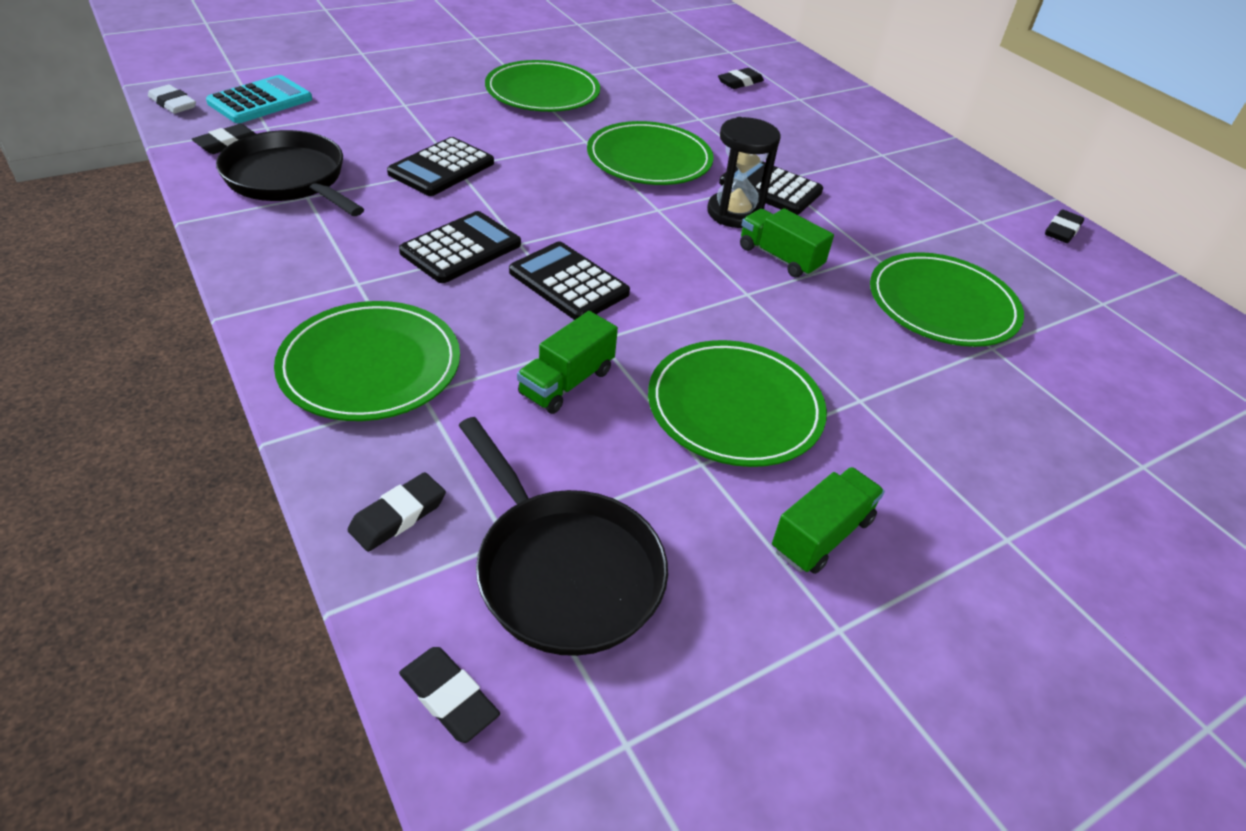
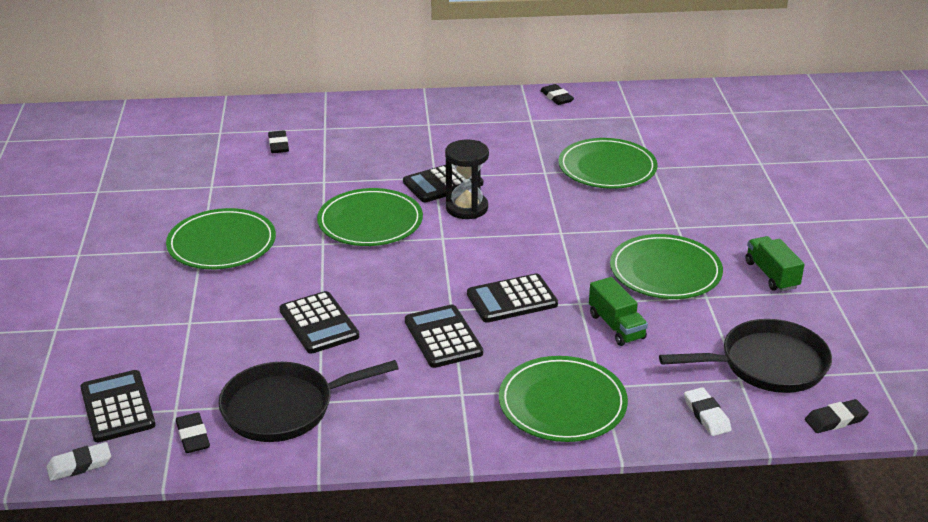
camera: 60 degrees left, 10 degrees down
turquoise calculator [206,75,312,123] -> black calculator [80,370,156,442]
black eraser [348,472,446,552] -> white eraser [684,387,732,436]
green truck [740,208,834,278] -> none

